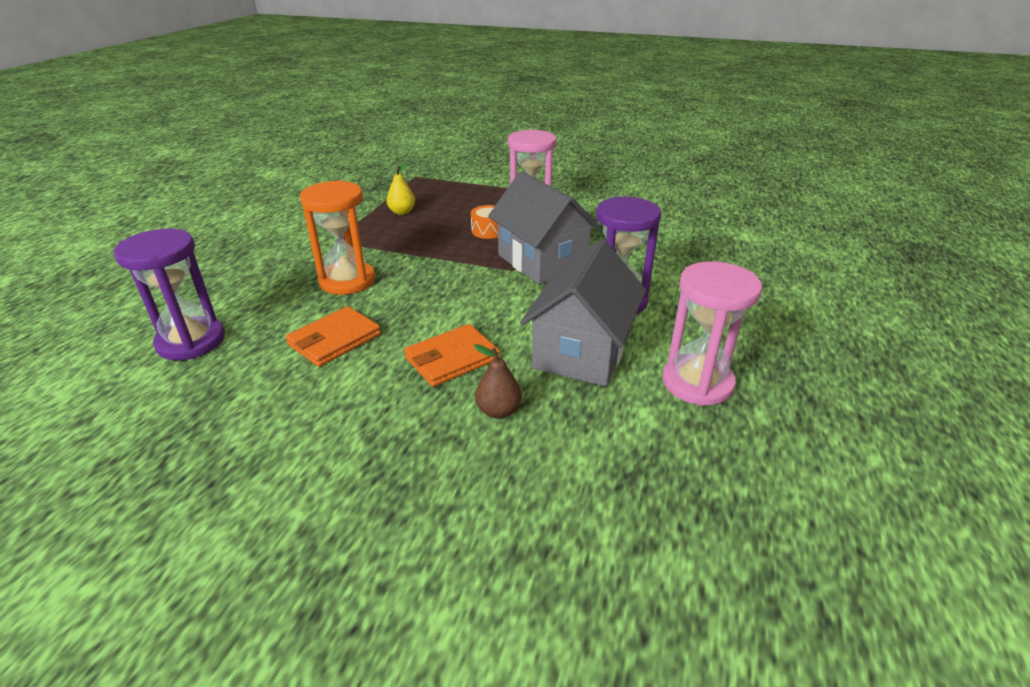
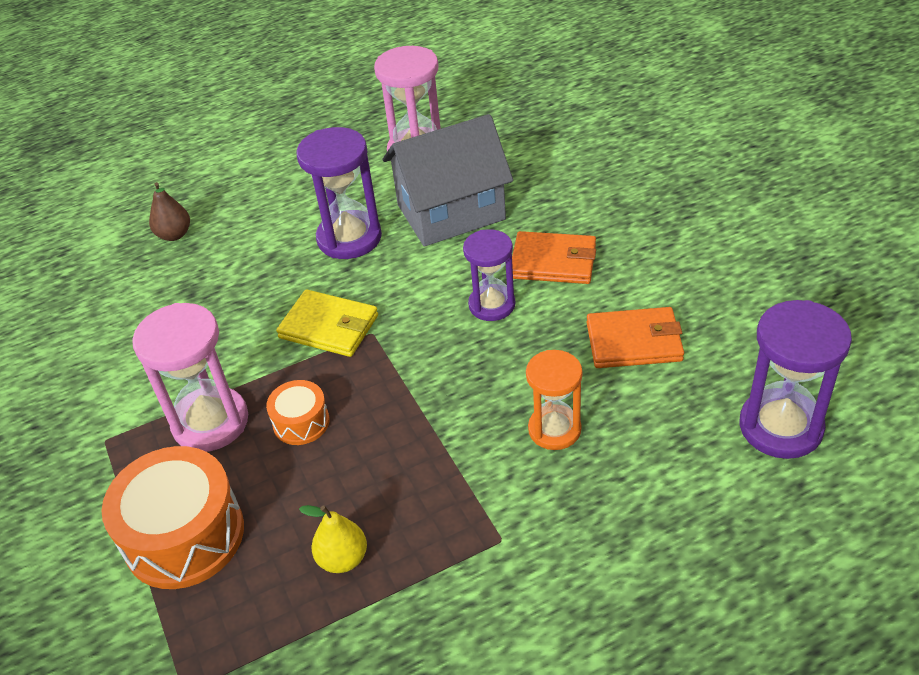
camera: 130 degrees left, 10 degrees up
orange hourglass [300,180,375,295] -> orange hourglass [526,350,583,450], size x0.66
brown pear [474,344,522,418] -> brown pear moved to [149,182,190,241]
grey house [488,171,601,284] -> yellow wallet [276,289,378,357]
none -> orange drum [101,446,244,589]
none -> purple hourglass [463,229,515,321]

